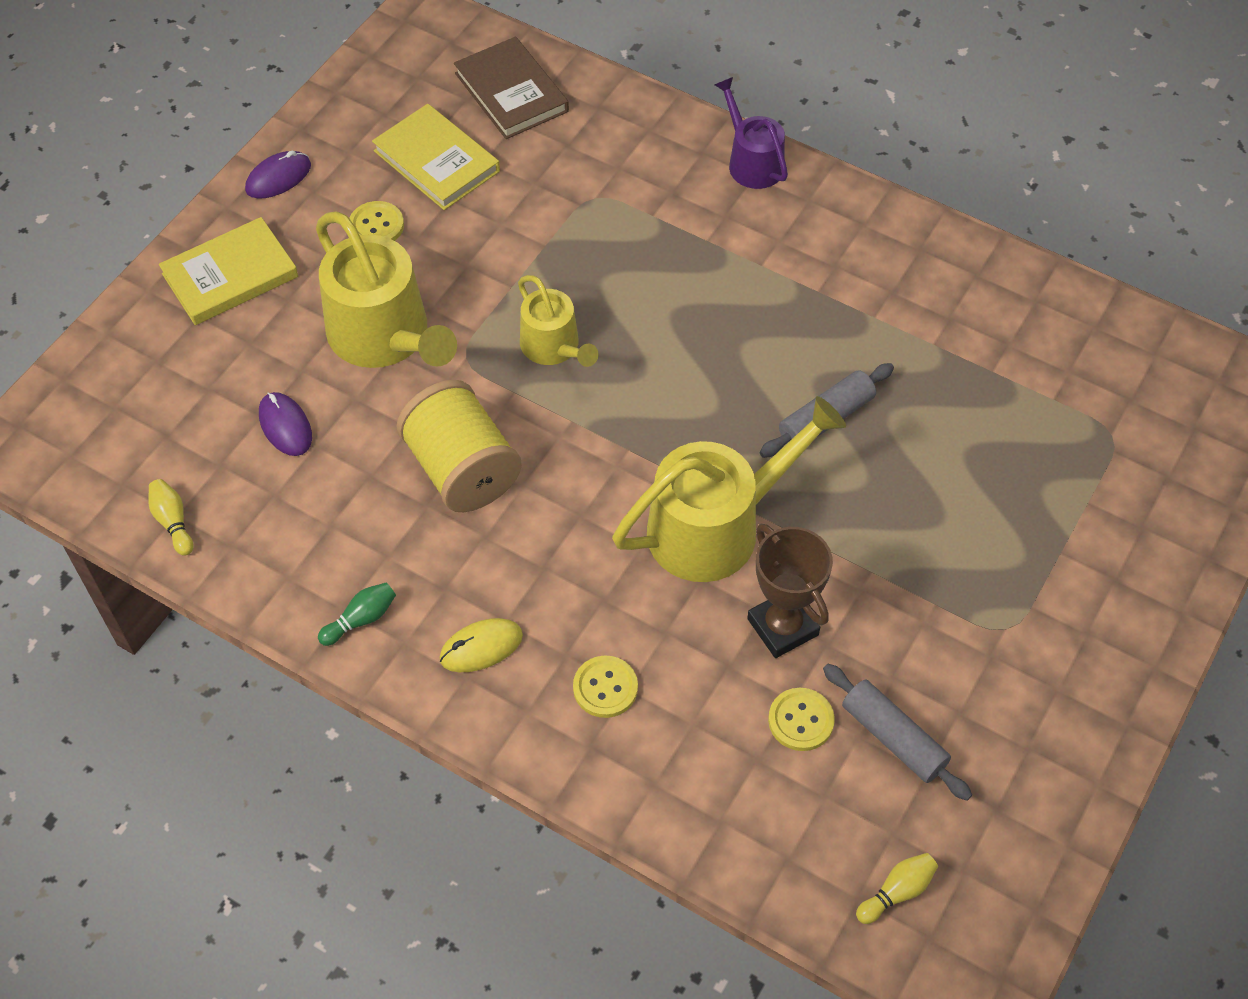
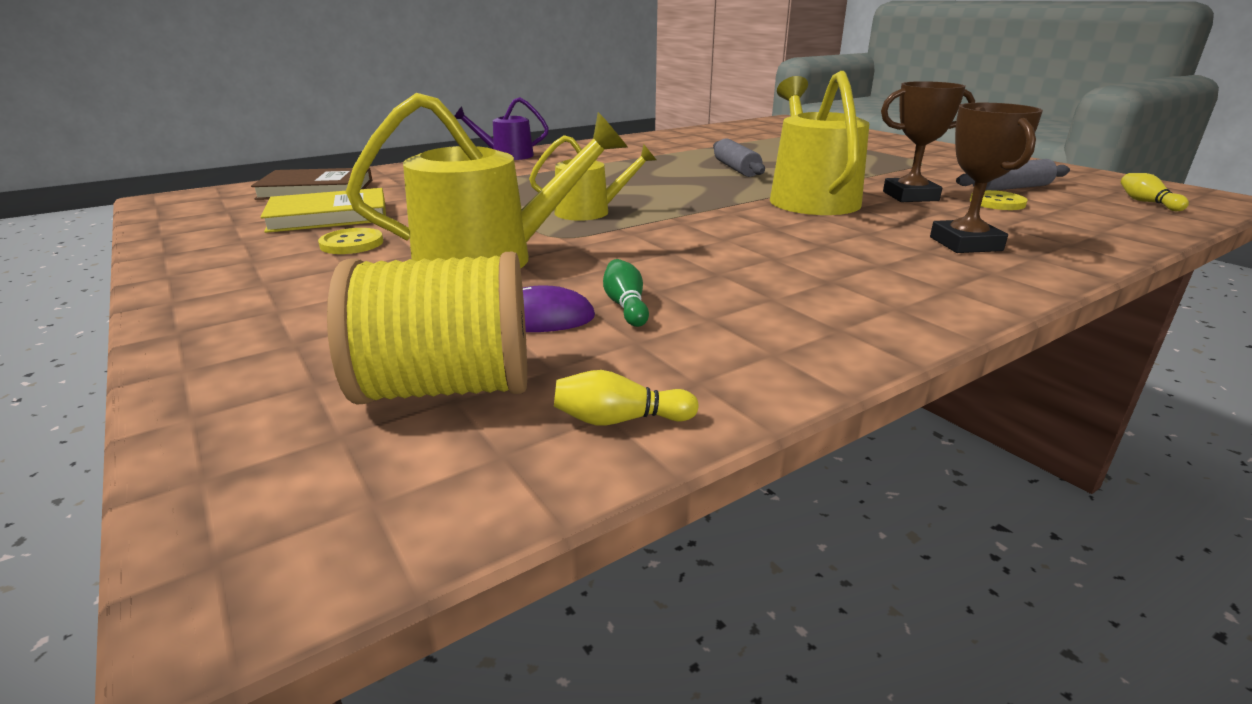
camera: 65 degrees left, 30 degrees down
yellow book [159,217,298,325] -> none
purple mouse [245,151,311,199] -> none
green bowling pin [318,582,396,646] -> green bowling pin moved to [603,259,649,327]
yellow spool [397,380,522,512] -> yellow spool moved to [327,252,527,405]
yellow mouse [439,618,523,672] -> none
yellow button [573,655,638,718] -> brown trophy [930,103,1043,253]

